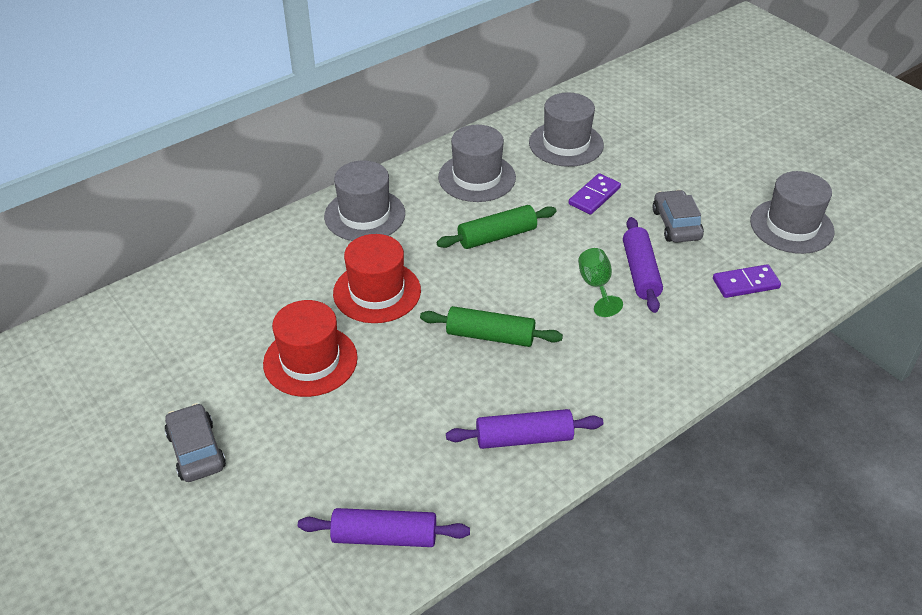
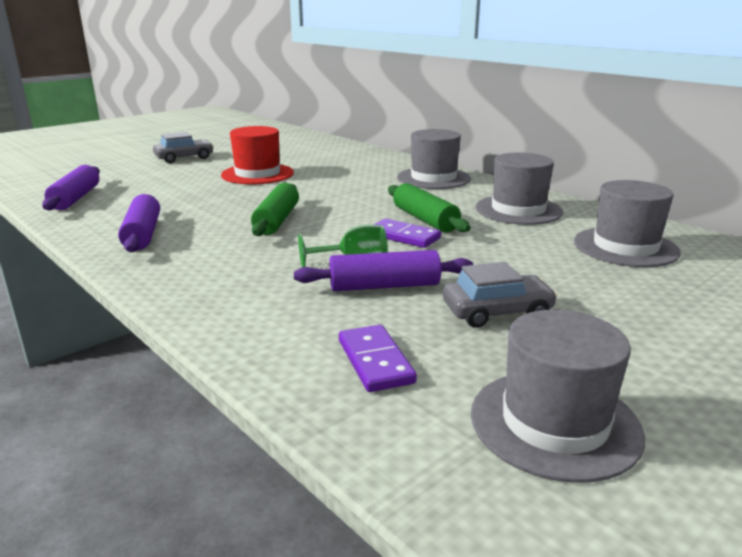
camera: 85 degrees right, 20 degrees down
red hat [333,234,421,323] -> none
purple domino [569,173,621,215] -> purple domino moved to [374,219,441,248]

